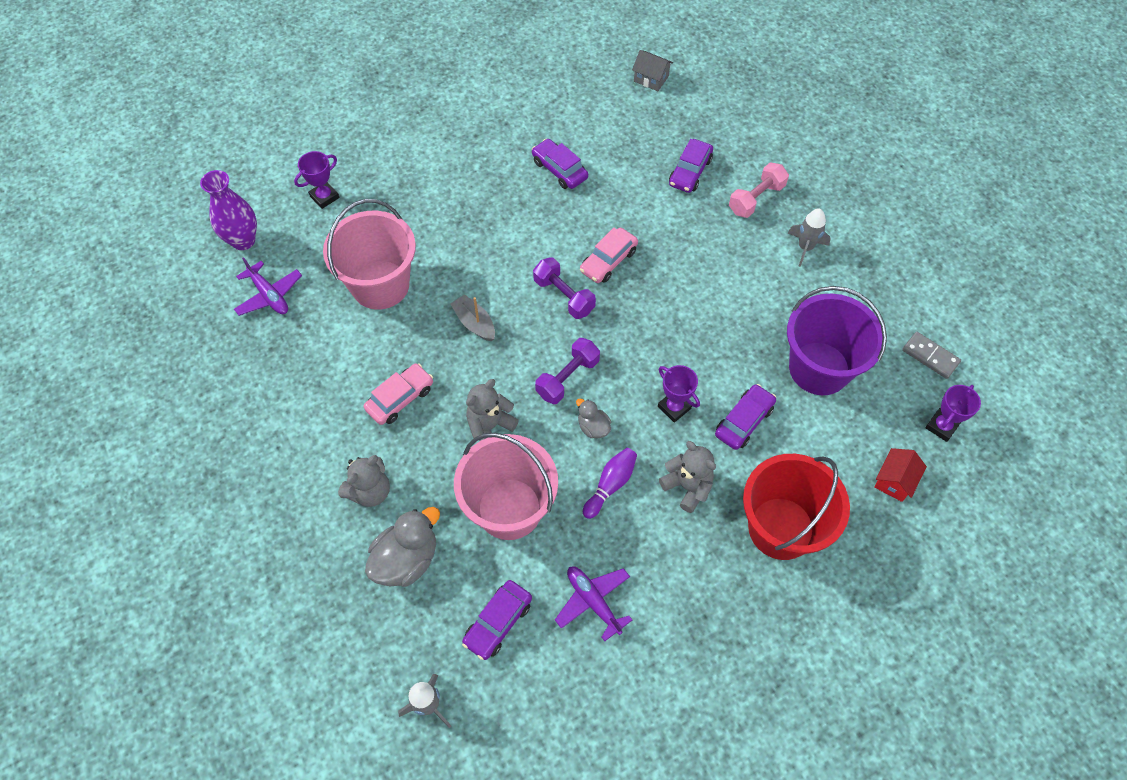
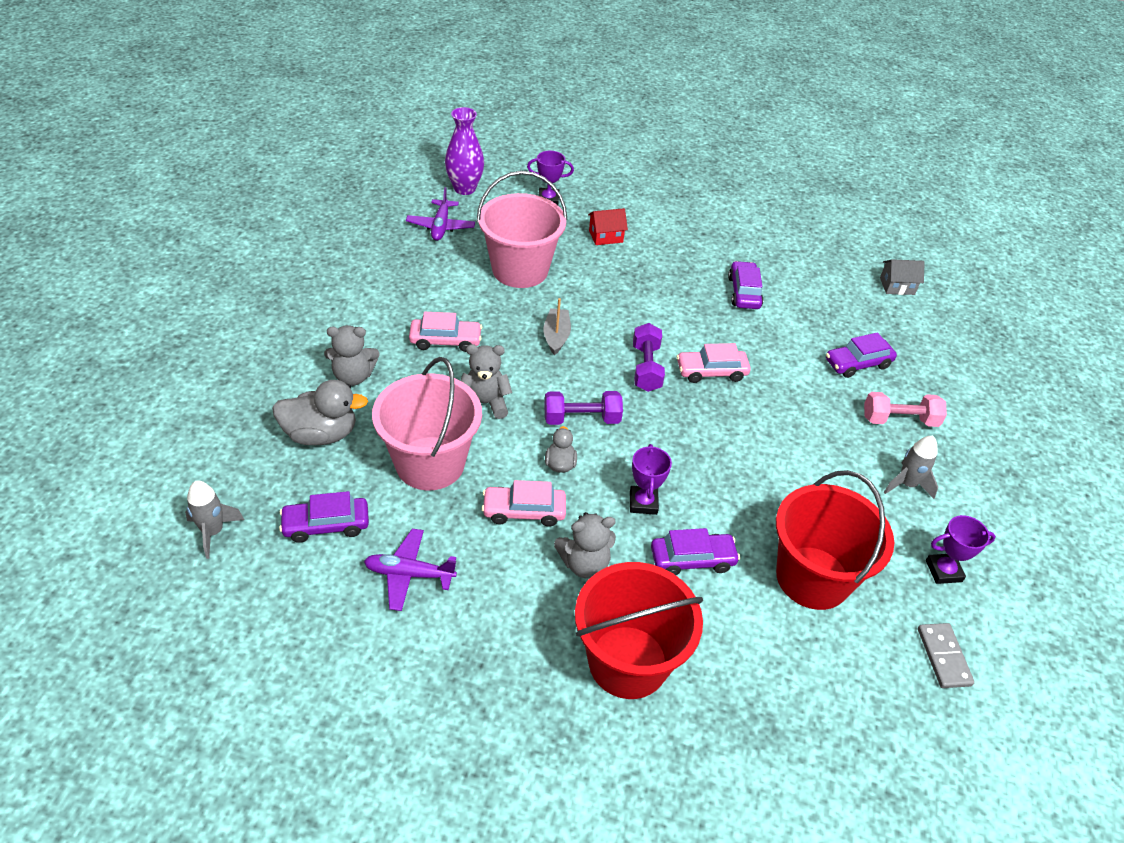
camera: 40 degrees right, 15 degrees down
purple plane [555,567,632,641] -> purple plane turned 90 degrees counterclockwise [364,529,457,611]
purple bowling pin [583,448,637,519] -> pink car [482,480,566,527]
grey house [632,50,673,91] -> grey house turned 75 degrees counterclockwise [880,259,925,295]
grey teddy bear [659,441,716,513] -> grey teddy bear turned 75 degrees clockwise [554,512,616,578]
purple bucket [787,286,887,395] -> red bucket [776,470,894,610]
red house [874,448,927,502] -> red house moved to [588,208,628,245]
purple trophy [925,385,981,442] -> purple trophy moved to [926,515,996,584]

